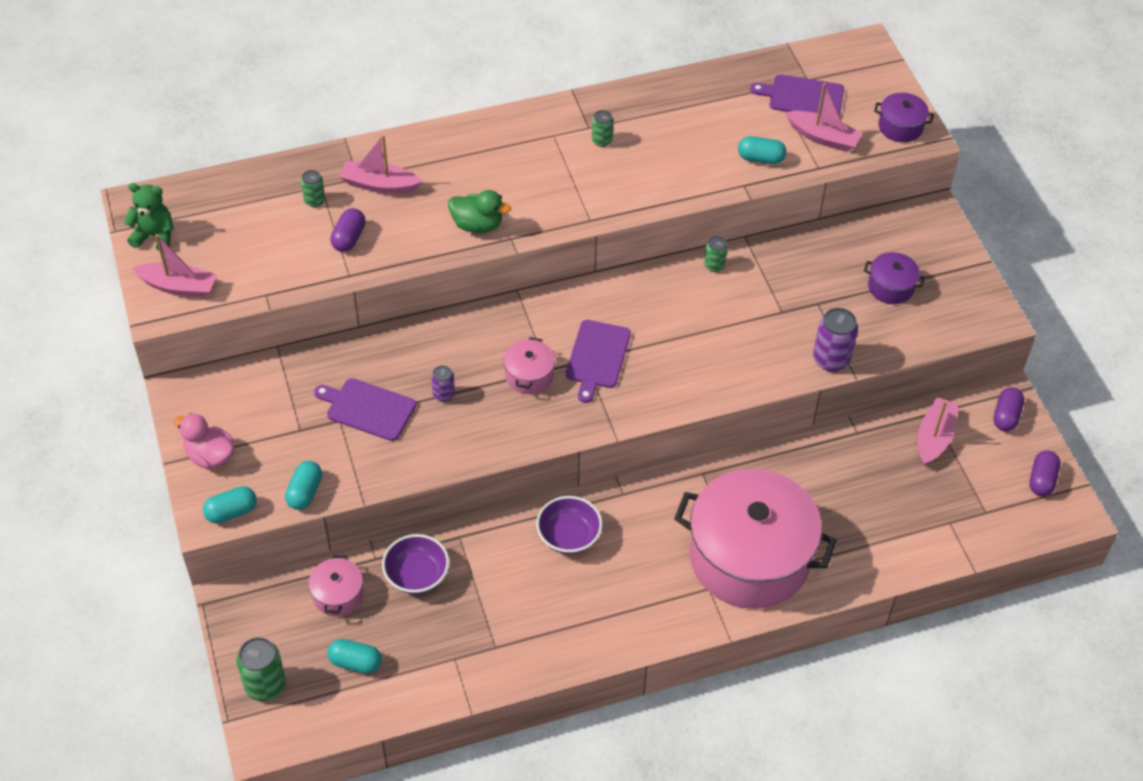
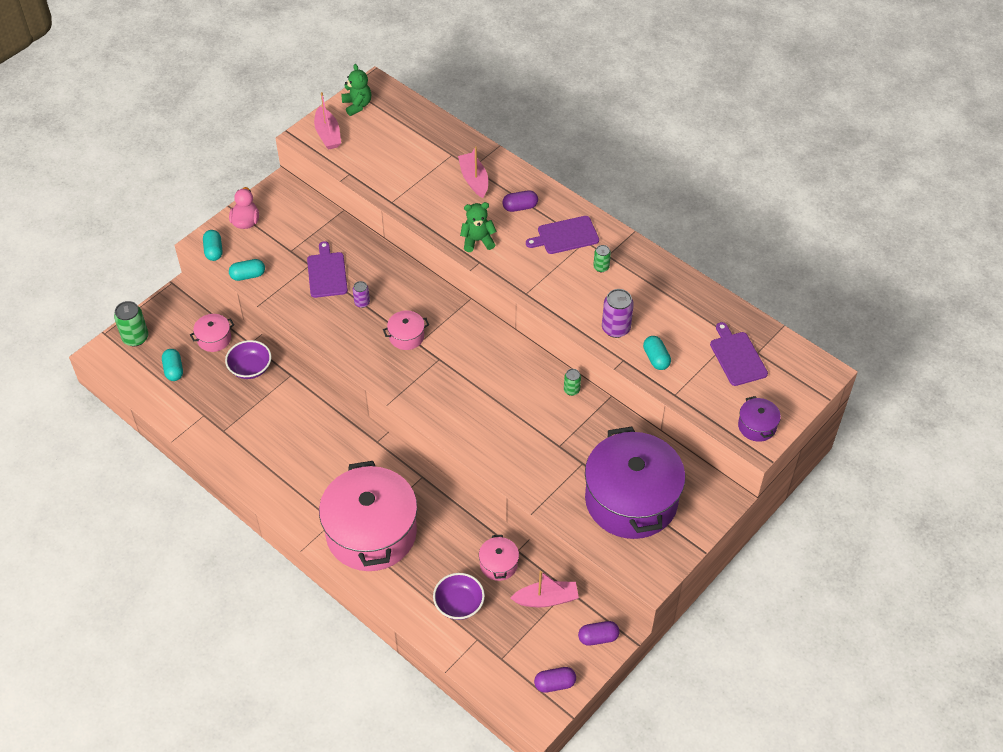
camera: 60 degrees right, 0 degrees up
turquoise capsule [203,486,257,524] -> turquoise capsule turned 45 degrees clockwise [203,230,222,261]
green can [301,170,325,207] -> none
purple capsule [330,208,366,252] -> purple capsule moved to [502,191,538,212]
green duck [448,190,511,233] -> green teddy bear [460,202,496,252]
purple bowl [536,496,602,554] -> purple bowl moved to [433,573,485,620]
purple cutting board [566,320,631,403] -> purple cutting board moved to [526,216,599,254]
pink boat [785,83,863,152] -> none
purple can [813,308,858,372] -> purple can moved to [602,289,634,338]
purple pot [864,252,925,304] -> purple pot [585,426,685,539], size x2.43
none -> pink pot [479,535,519,581]

